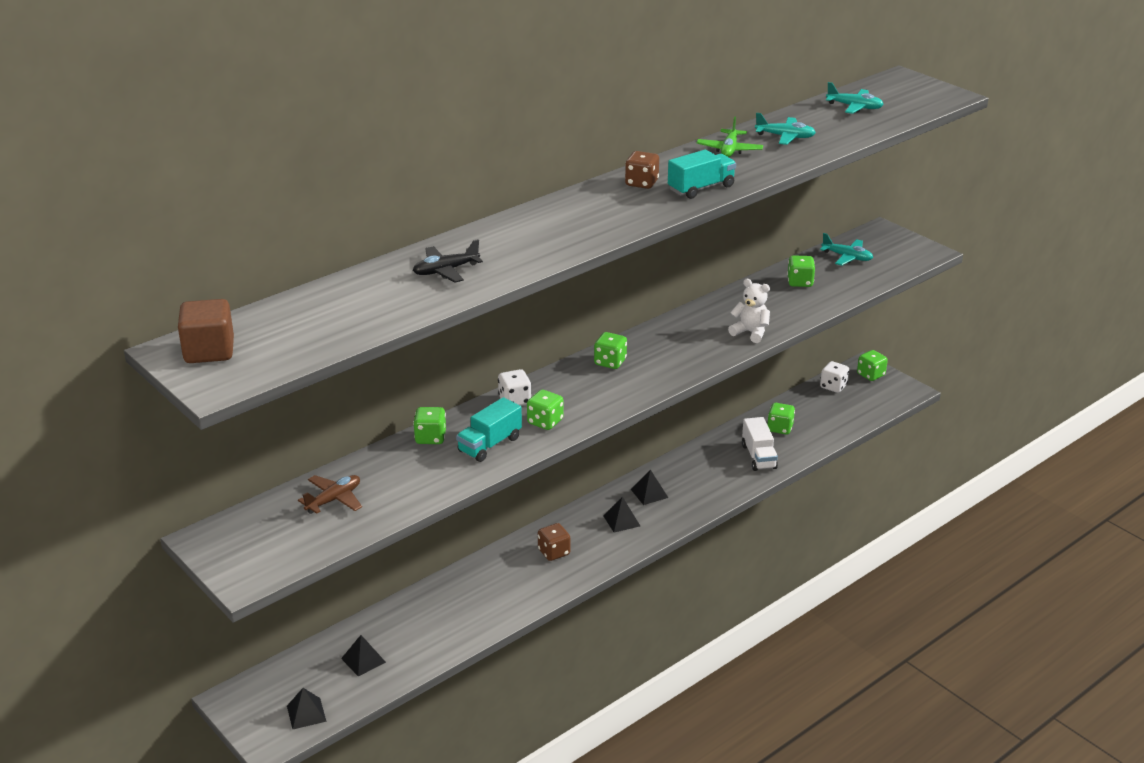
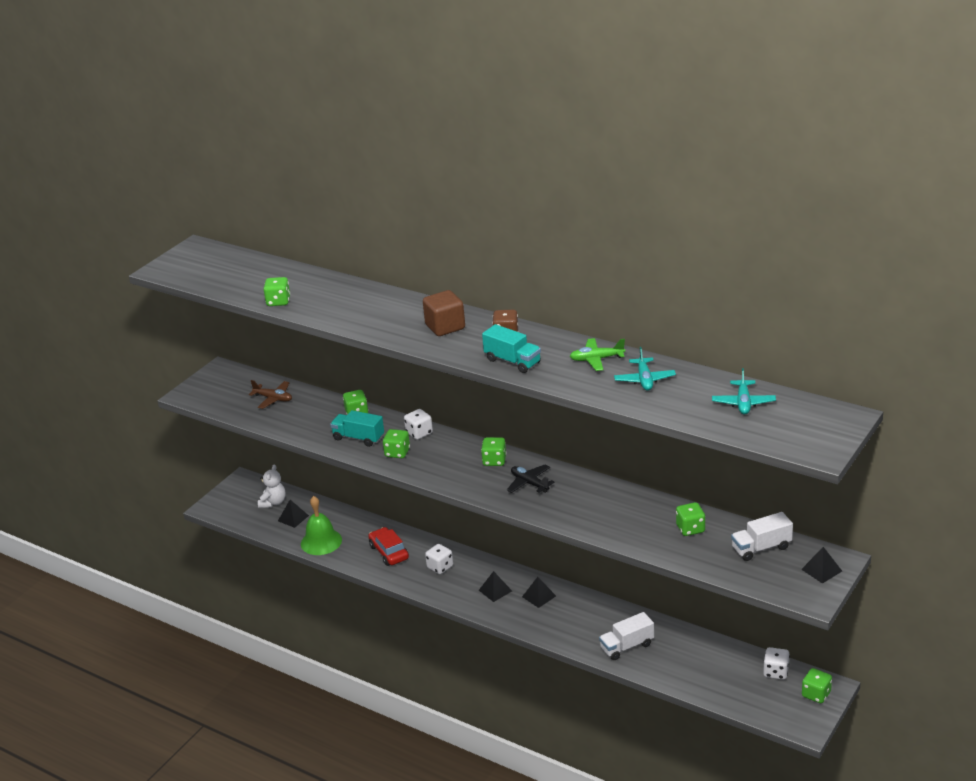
camera: 75 degrees right, 0 degrees up
brown cube [178,299,234,363] -> brown cube moved to [423,290,465,336]
black pyramid [287,688,327,730] -> black pyramid moved to [801,547,842,584]
black plane [413,239,483,283] -> black plane moved to [507,464,555,493]
brown dice [538,523,570,561] -> white dice [425,544,453,574]
white teddy bear [728,279,770,343] -> white teddy bear moved to [258,464,286,508]
green dice [767,403,795,435] -> green dice moved to [263,277,290,306]
turquoise plane [820,233,873,266] -> white truck [731,512,793,561]
none -> green bell [301,496,342,555]
none -> red car [369,527,409,566]

